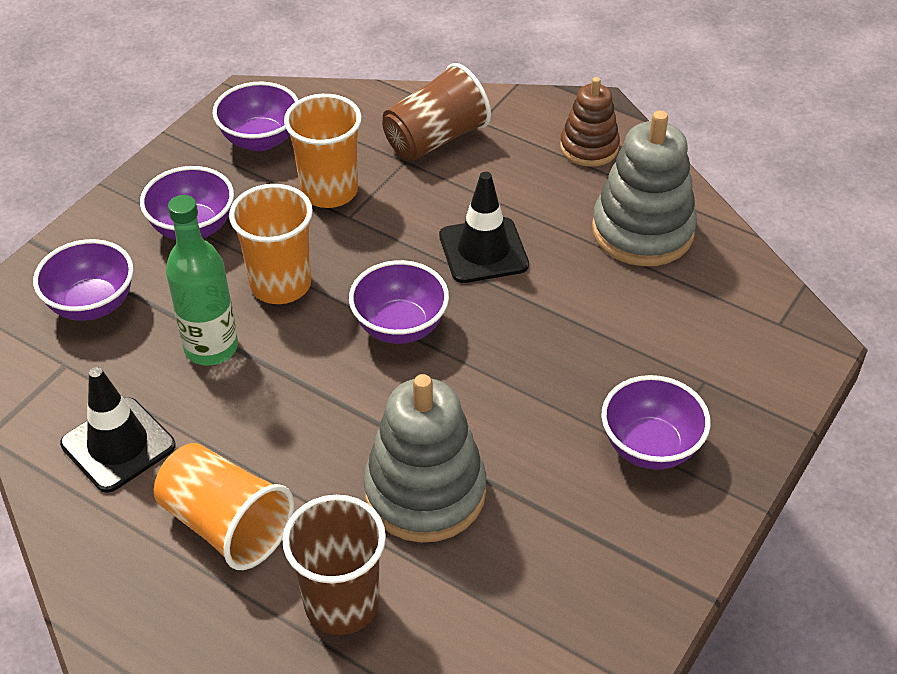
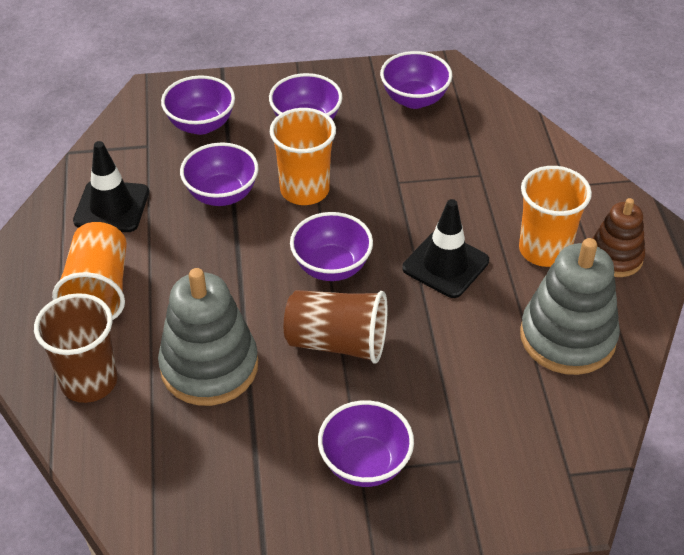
camera: 50 degrees right, 0 degrees up
green bottle [166,195,238,366] -> purple bowl [180,142,259,206]
orange cup [284,94,362,208] -> orange cup moved to [519,166,592,267]
brown cup [382,63,491,161] -> brown cup moved to [284,290,388,363]

